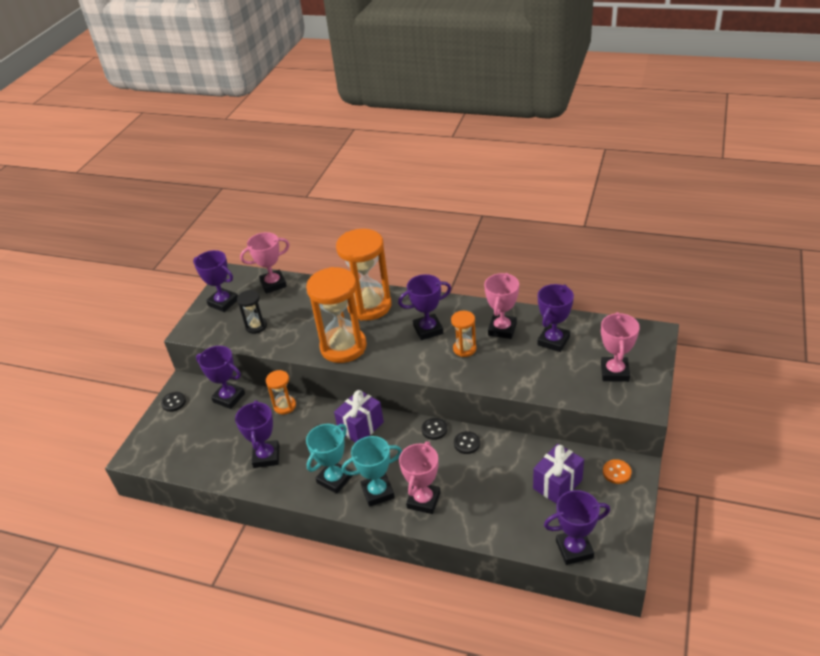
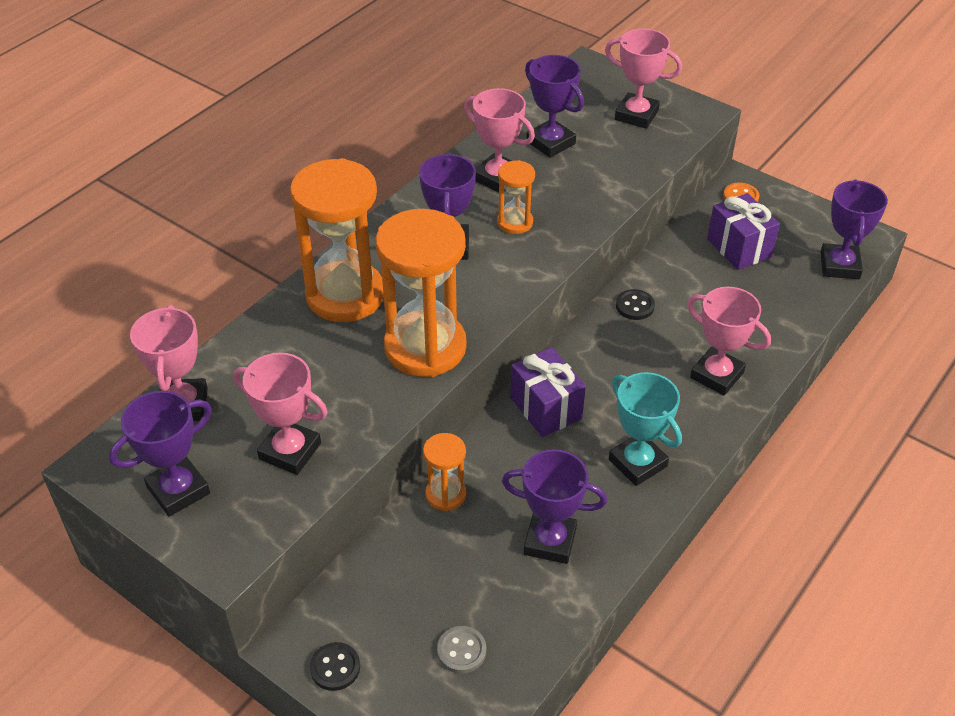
camera: 75 degrees left, 5 degrees up
purple trophy [196,346,245,409] -> none
black hourglass [237,290,267,334] -> pink trophy [233,353,328,475]
turquoise trophy [342,436,402,507] -> none
black button [422,418,447,440] -> none
none -> grey button [437,626,486,674]

